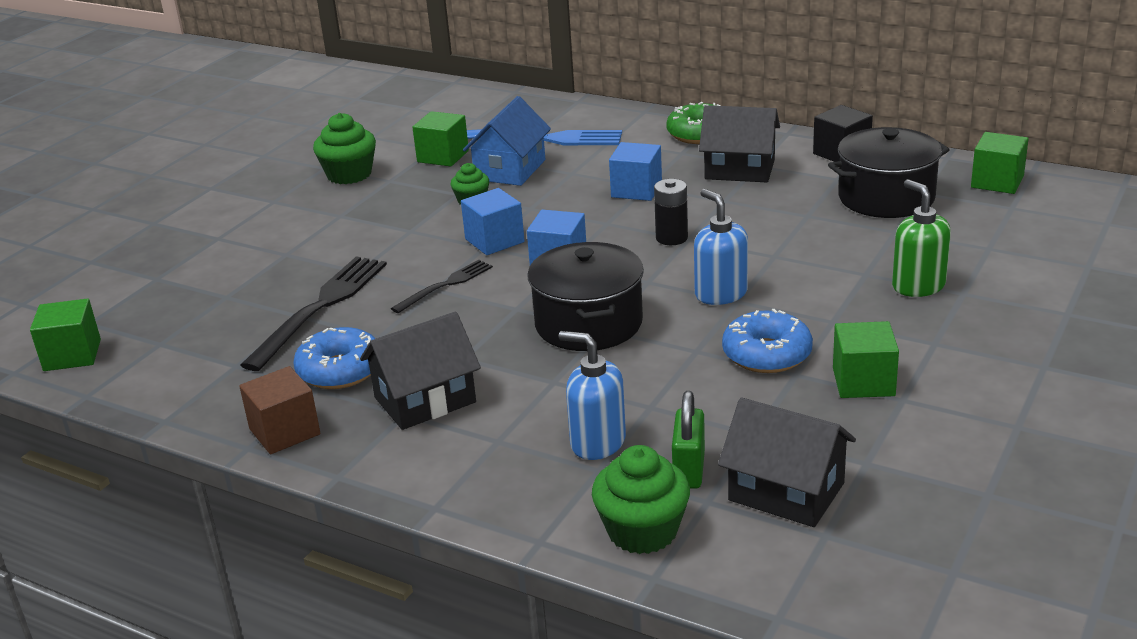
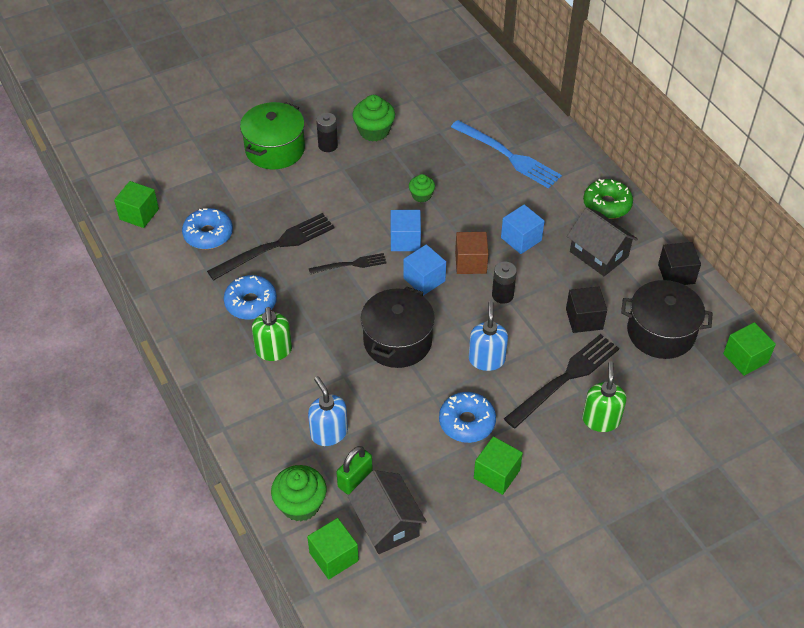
camera: 30 degrees right, 20 degrees up
brown cube [239,366,320,454] -> brown cube moved to [455,232,488,274]
black house [360,312,481,430] -> green soap dispenser [252,307,292,361]
green cube [412,111,469,167] -> green cube moved to [307,518,359,579]
blue house [463,96,551,186] -> none
none -> blue donut [182,208,233,249]
none -> green pot [240,102,305,169]
none -> black battery [316,113,338,152]
none -> black fork [504,334,619,428]
none -> black cube [566,286,607,333]

